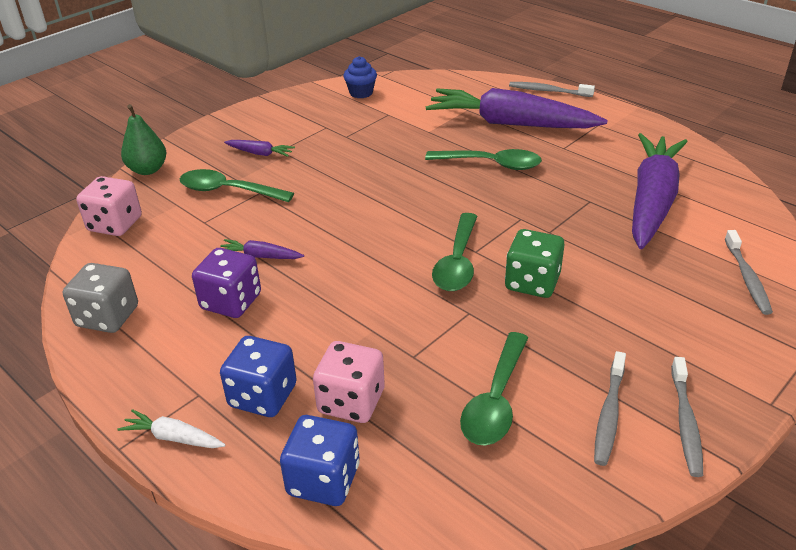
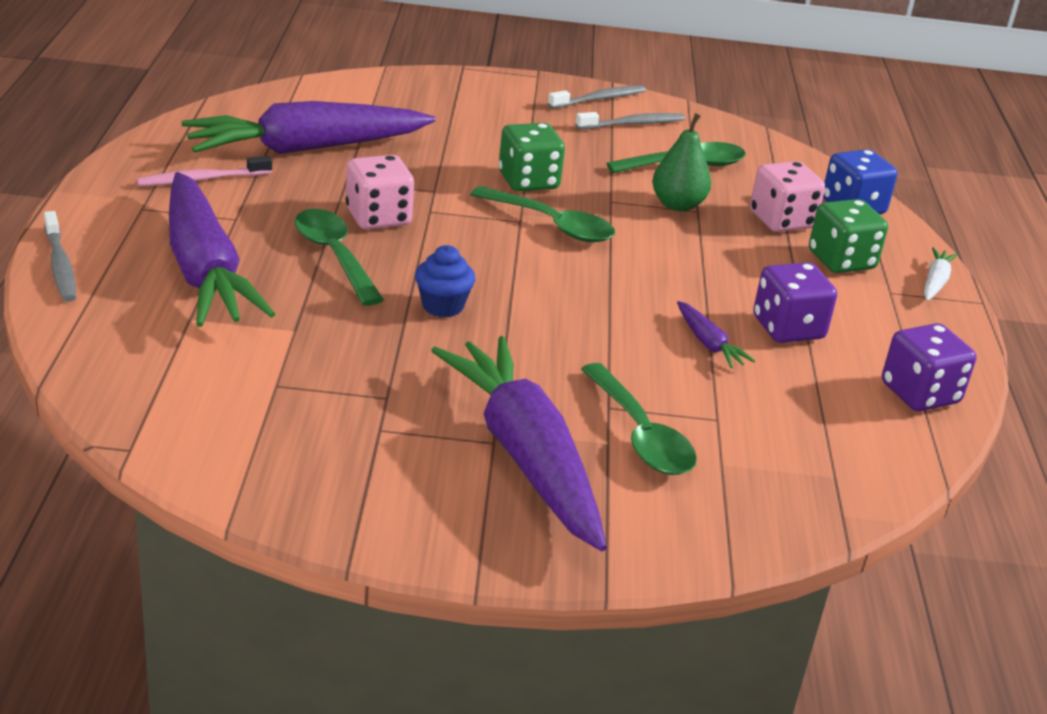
camera: 135 degrees left, 5 degrees down
grey dice [63,263,138,333] -> purple dice [882,323,976,411]
pink dice [76,176,142,236] -> pink dice moved to [346,155,414,229]
white carrot [117,409,226,448] -> white carrot turned 135 degrees counterclockwise [924,247,958,301]
green pear [121,104,166,175] -> green pear moved to [652,113,711,211]
blue dice [220,336,297,417] -> green dice [809,199,888,273]
purple carrot [224,140,295,157] -> purple carrot [431,336,607,551], size x2.49
blue cupcake [343,56,377,98] -> blue cupcake moved to [415,245,475,318]
green spoon [432,213,477,291] -> green spoon turned 60 degrees clockwise [470,186,615,242]
grey toothbrush [725,230,773,315] -> none
none -> pink toothbrush [137,156,272,186]

